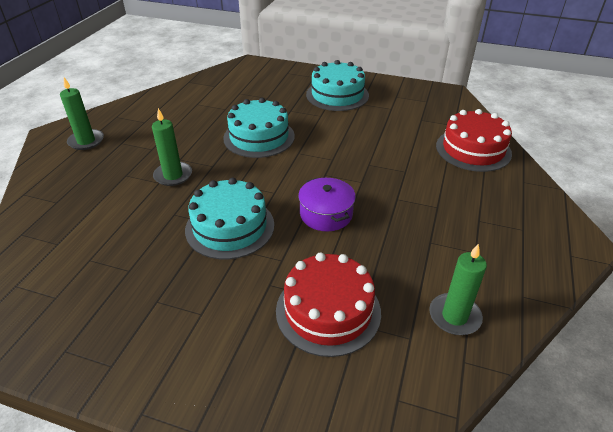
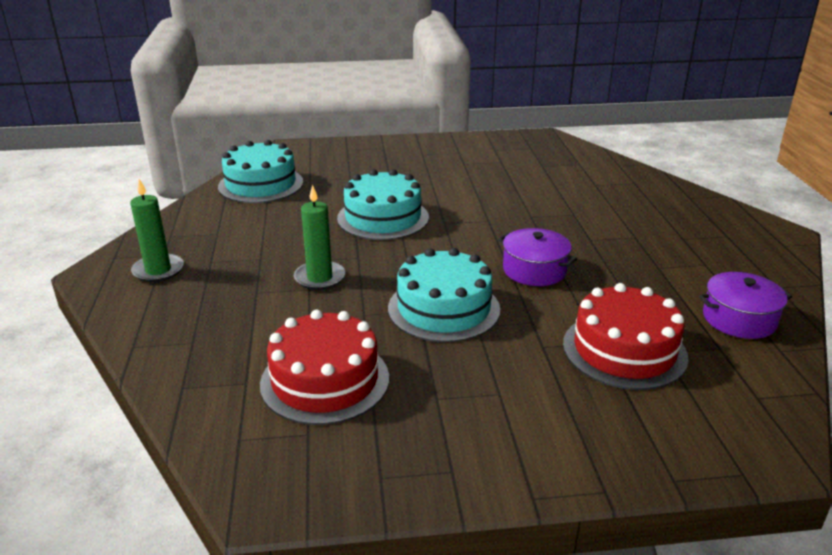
camera: 25 degrees left, 10 degrees down
turquoise cake [306,60,369,111] -> turquoise cake moved to [218,140,303,203]
green candle [429,243,487,335] -> purple pot [699,272,792,339]
red cake [436,109,512,172] -> red cake moved to [260,310,389,425]

